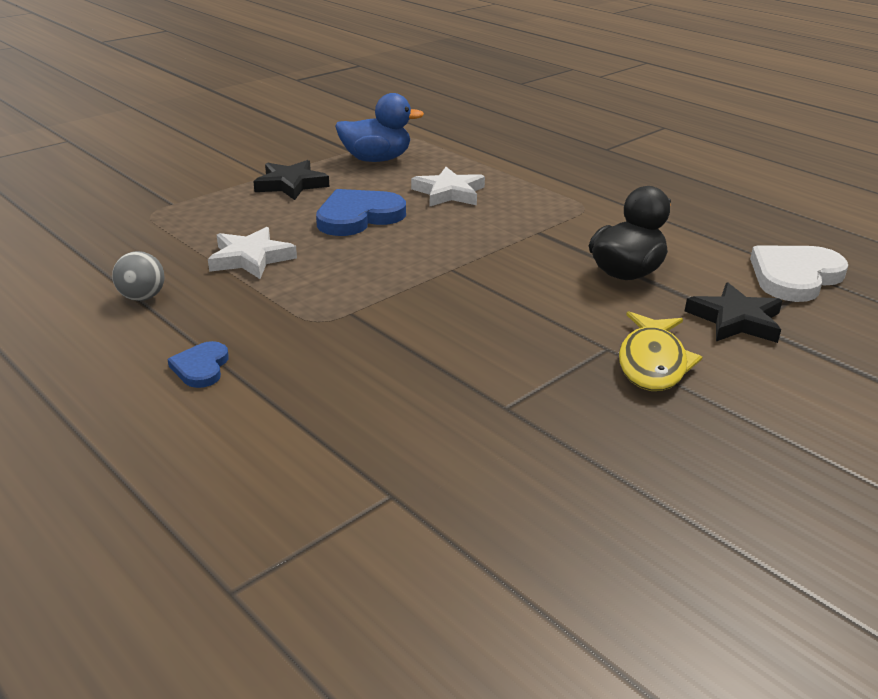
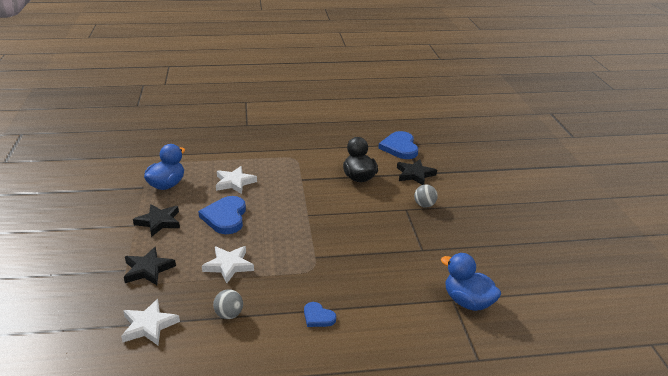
camera: 55 degrees left, 0 degrees up
yellow fish [619,311,702,391] -> grey ball [414,184,438,208]
white heart [750,245,848,302] -> blue heart [378,131,418,159]
none -> white star [121,299,180,345]
none -> black star [124,247,176,285]
none -> blue duck [441,253,501,311]

